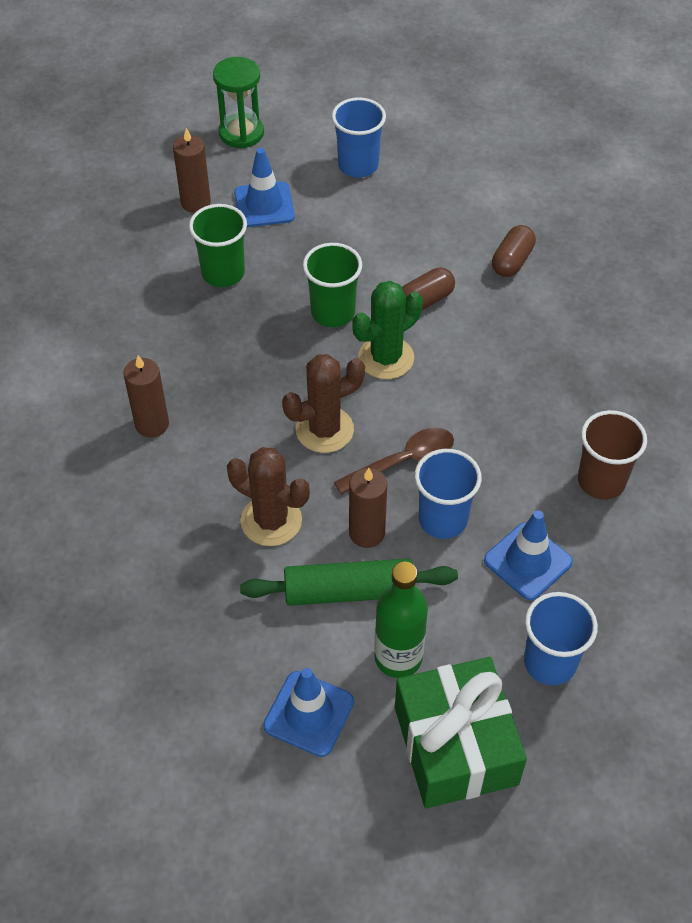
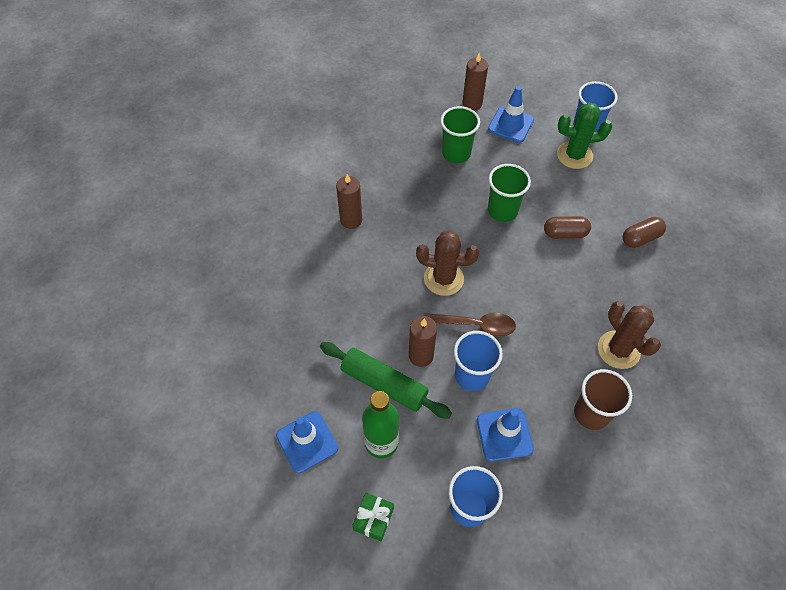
camera: 35 degrees right, 5 degrees up
green hourglass [213,57,264,148] -> none
brown cactus [227,447,310,546] -> brown cactus moved to [598,301,661,369]
green cactus [352,281,423,379] -> green cactus moved to [557,102,612,169]
green gift [395,657,527,808] -> green gift [352,493,394,541], size x0.44

